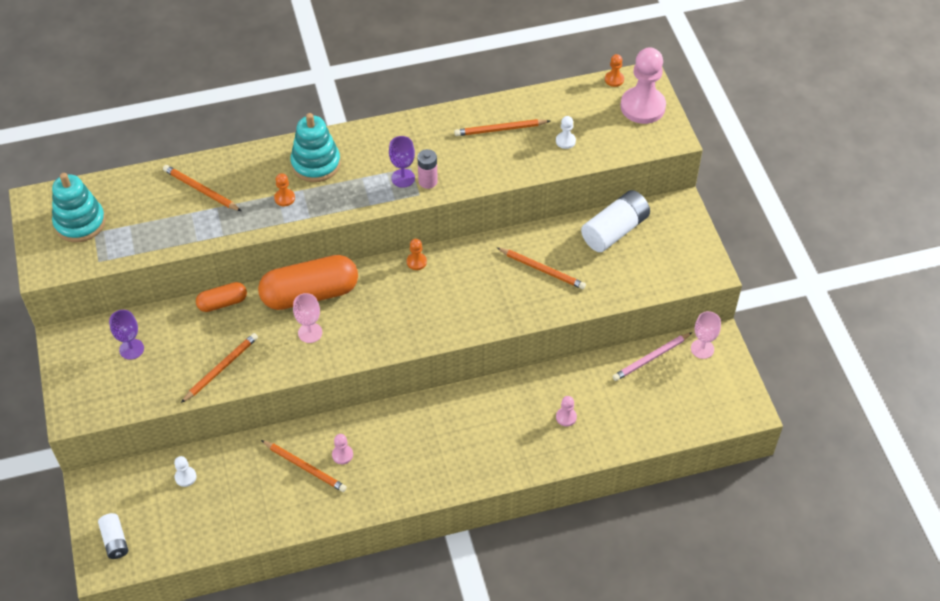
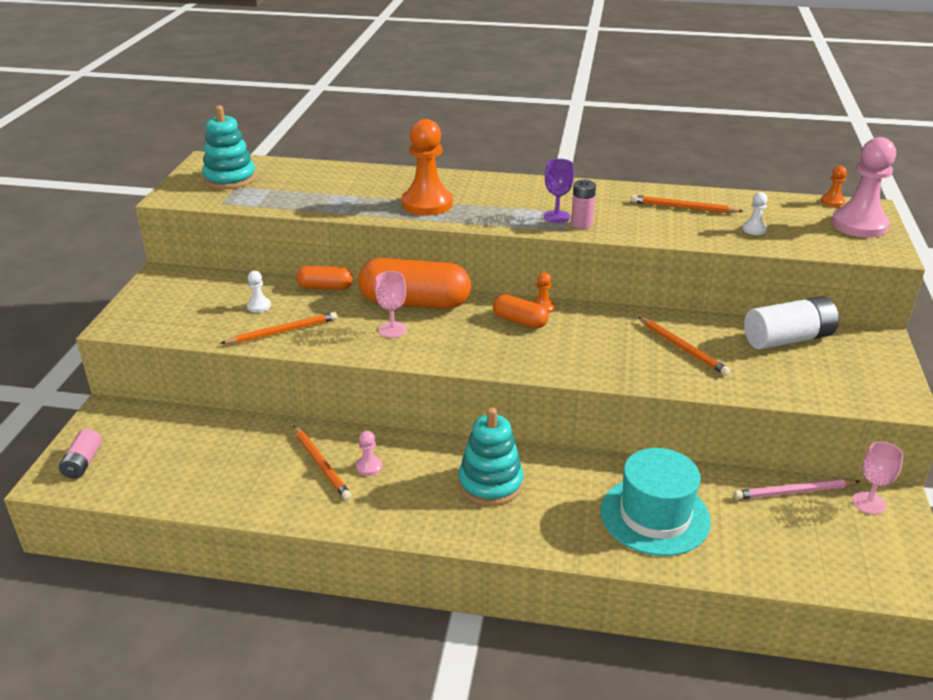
camera: 25 degrees right, 20 degrees down
white battery [98,513,128,559] -> pink battery [59,429,102,479]
purple goblet [109,310,144,360] -> none
orange pencil [163,165,241,211] -> none
white pawn [174,456,196,487] -> white pawn moved to [247,271,271,312]
orange pawn [274,173,295,207] -> orange pawn [402,119,453,216], size x2.29
turquoise stacking toy [290,113,341,182] -> turquoise stacking toy moved to [458,407,524,506]
pink pawn [556,396,577,426] -> turquoise hat [601,448,711,556]
none -> orange capsule [493,294,549,328]

